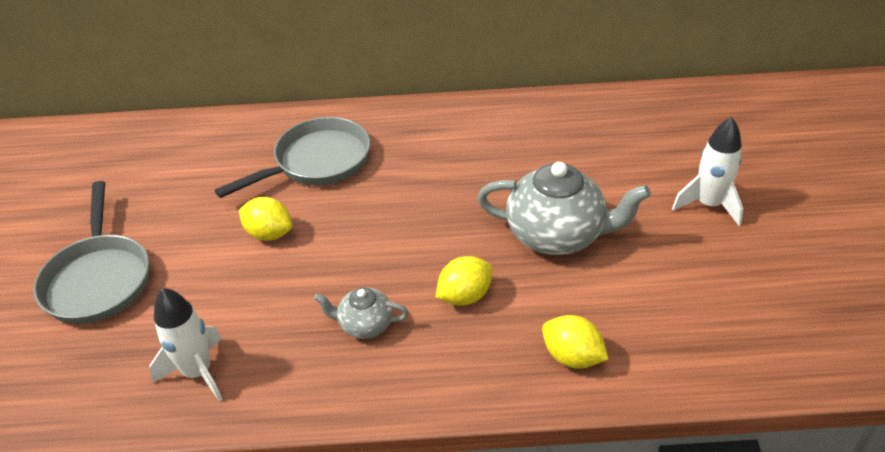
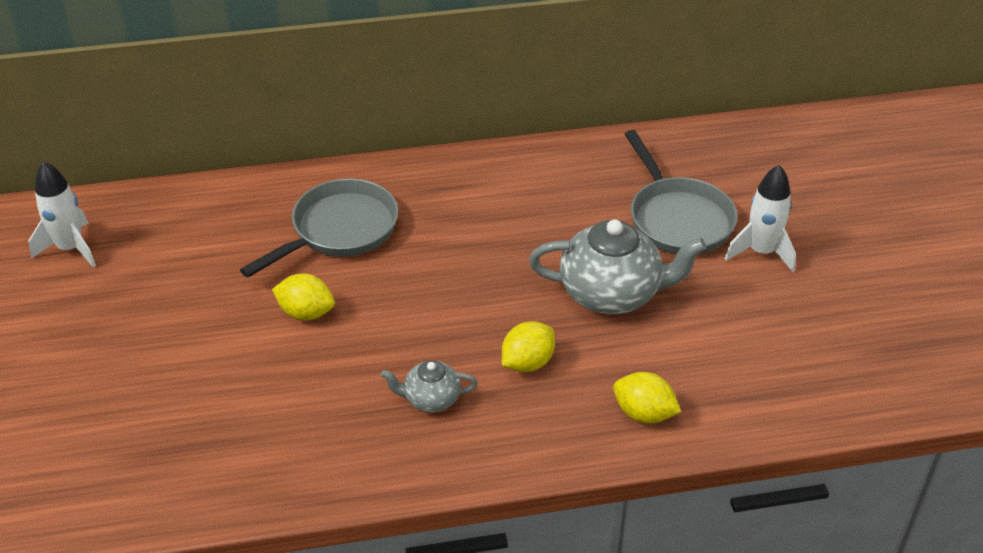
camera: 10 degrees left, 0 degrees up
grey pan [33,181,149,324] -> grey pan moved to [624,130,738,255]
white rocket [149,288,222,401] -> white rocket moved to [28,161,96,267]

